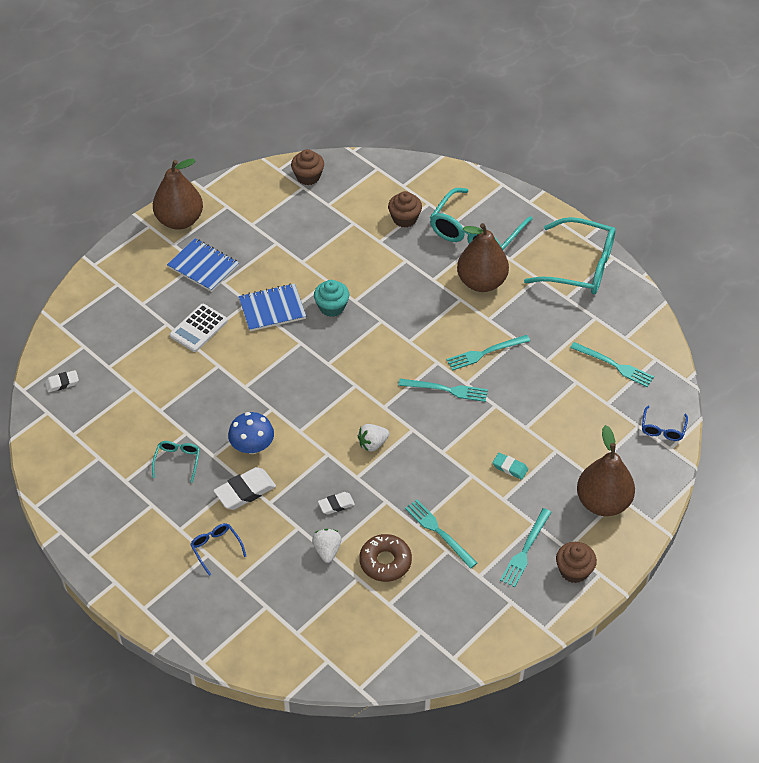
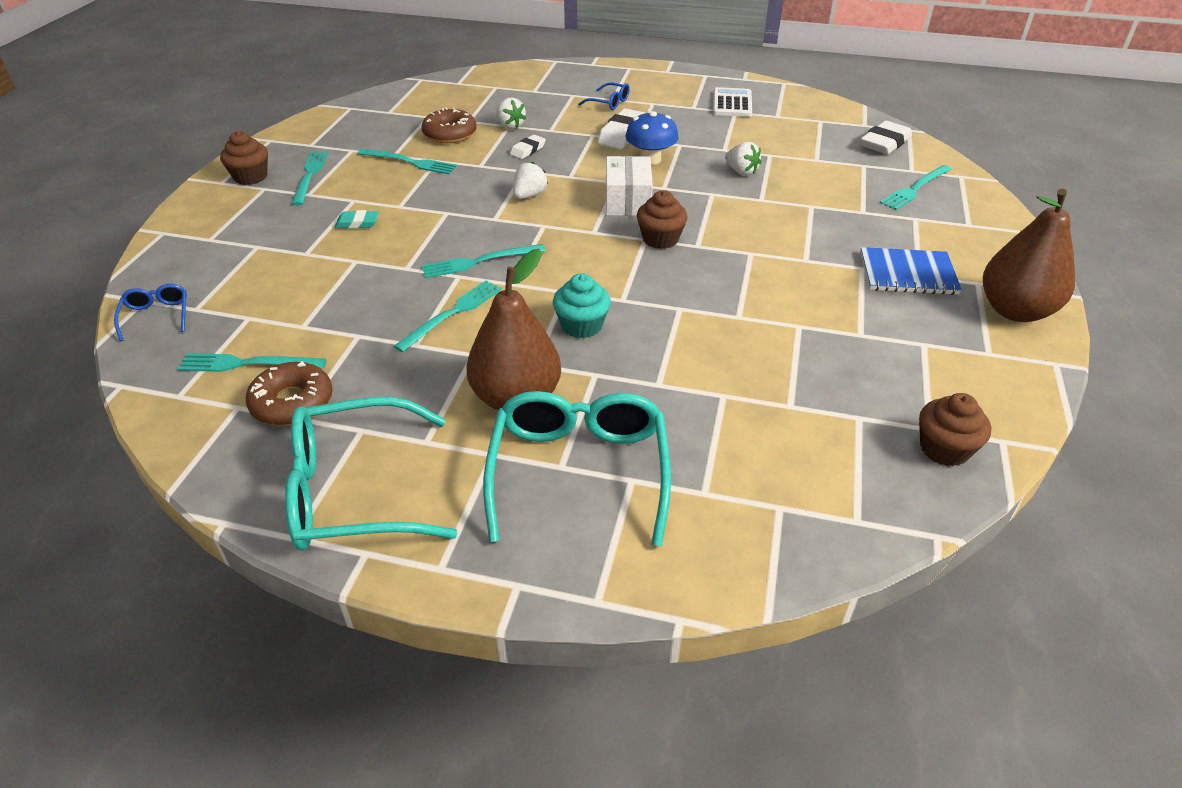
camera: 150 degrees right, 10 degrees down
white eraser [45,370,79,392] -> white eraser [860,121,912,154], size x1.71
turquoise glasses [152,441,200,483] -> none
white calculator [170,304,228,352] -> white calculator moved to [713,87,752,117]
blue notebook [239,284,306,331] -> none
turquoise cupcake [314,280,349,317] -> turquoise cupcake moved to [553,273,611,338]
brown cupcake [388,191,422,228] -> brown cupcake moved to [637,190,688,249]
brown pear [577,425,635,516] -> none
none -> brown donut [246,361,332,426]
none -> white box [606,156,653,216]
none -> white strawberry [725,142,762,176]
none -> turquoise fork [880,165,952,210]

